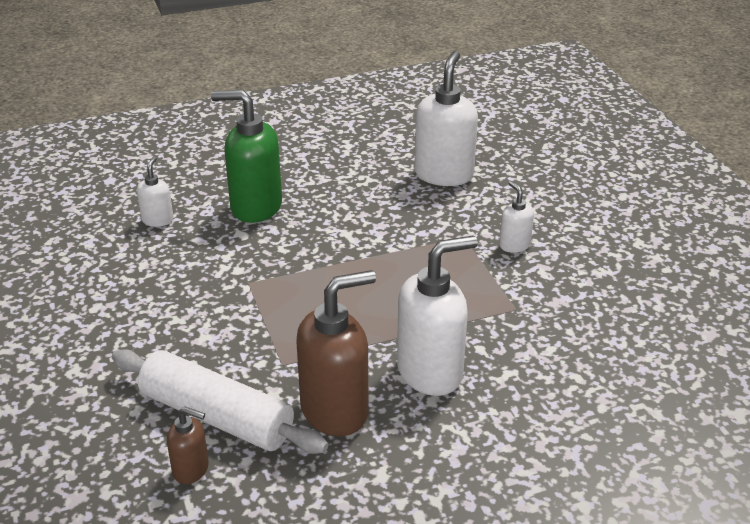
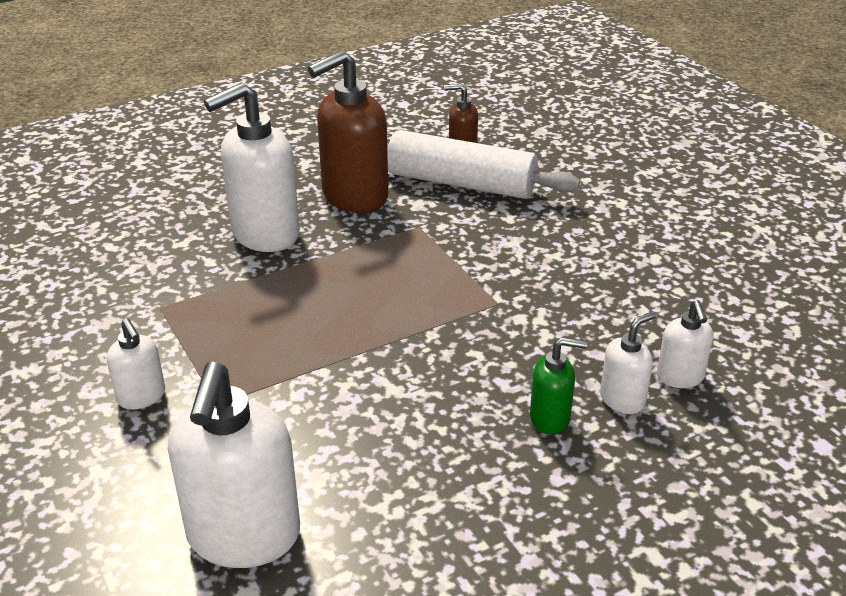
camera: 170 degrees right, 0 degrees up
green soap dispenser [211,90,282,223] -> green soap dispenser [530,337,587,435], size x0.50
none -> white soap dispenser [600,311,656,414]

